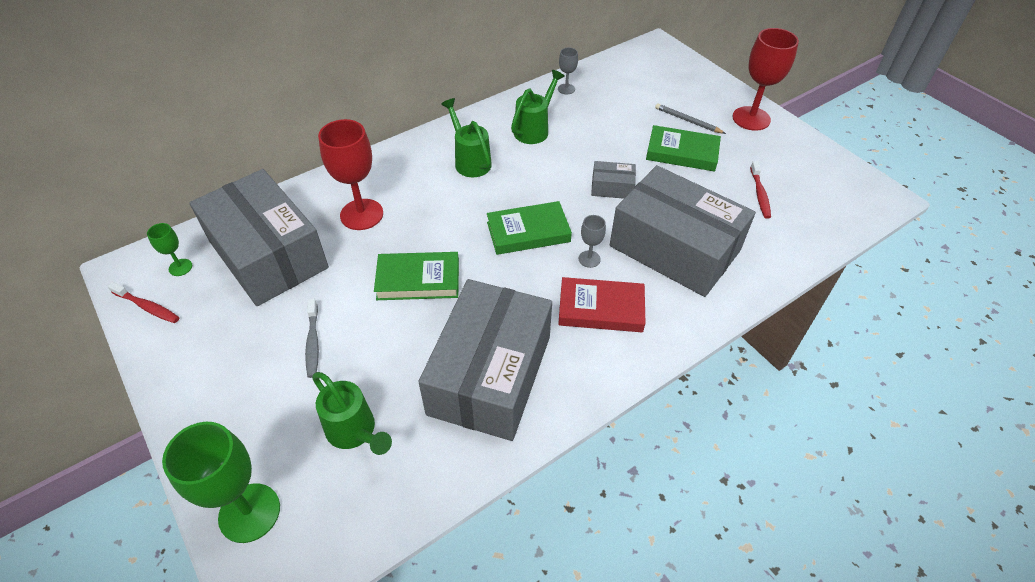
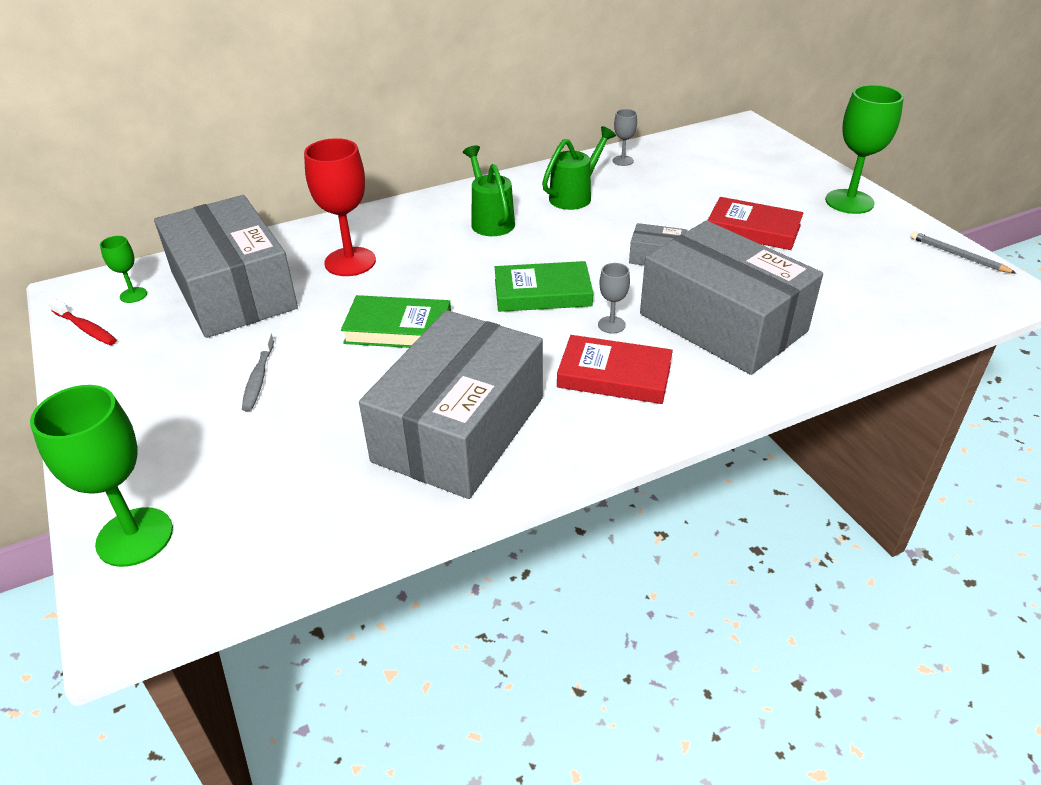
camera: 10 degrees right, 10 degrees down
green watering can [312,372,392,455] -> none
green book [646,125,721,172] -> red book [707,197,804,250]
grey pencil [655,103,726,134] -> grey pencil moved to [910,231,1016,273]
red goblet [733,28,799,131] -> green goblet [825,85,904,214]
red toothbrush [750,161,771,219] -> none

